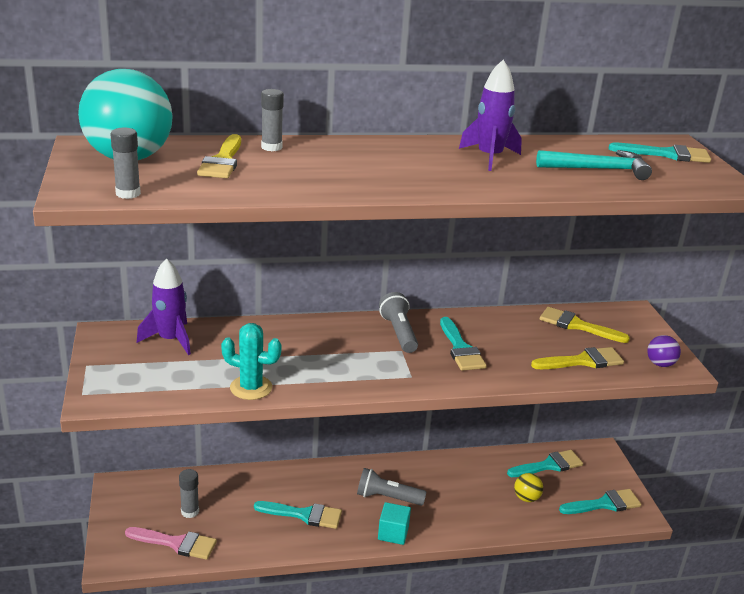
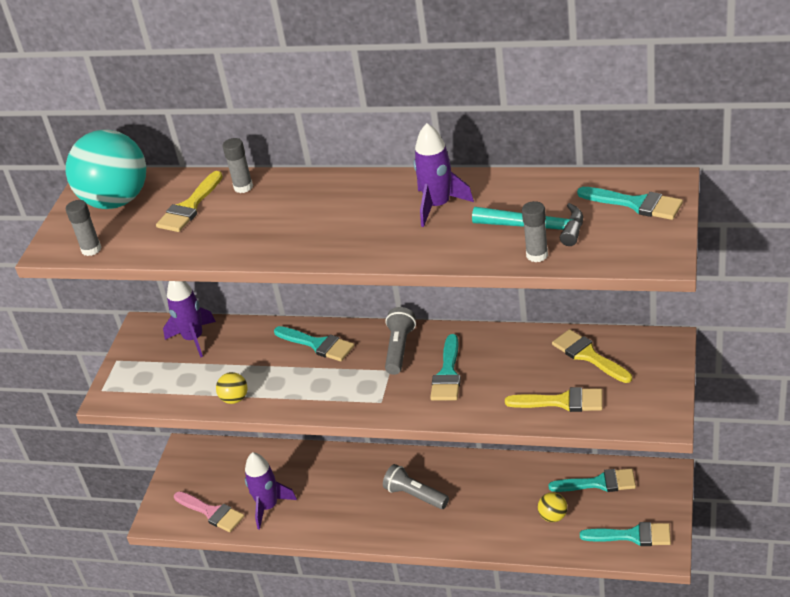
camera: 30 degrees right, 10 degrees up
grey glue stick [179,469,199,518] -> grey glue stick moved to [522,201,548,262]
turquoise cactus [221,323,282,400] -> yellow ball [216,372,248,404]
turquoise brush [254,501,342,529] -> turquoise brush moved to [274,326,354,361]
turquoise cube [378,502,411,545] -> none
purple ball [647,335,681,367] -> none
none -> purple rocket [245,452,297,530]

